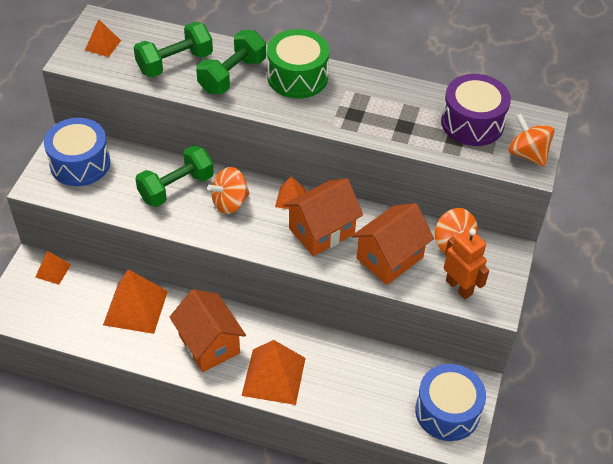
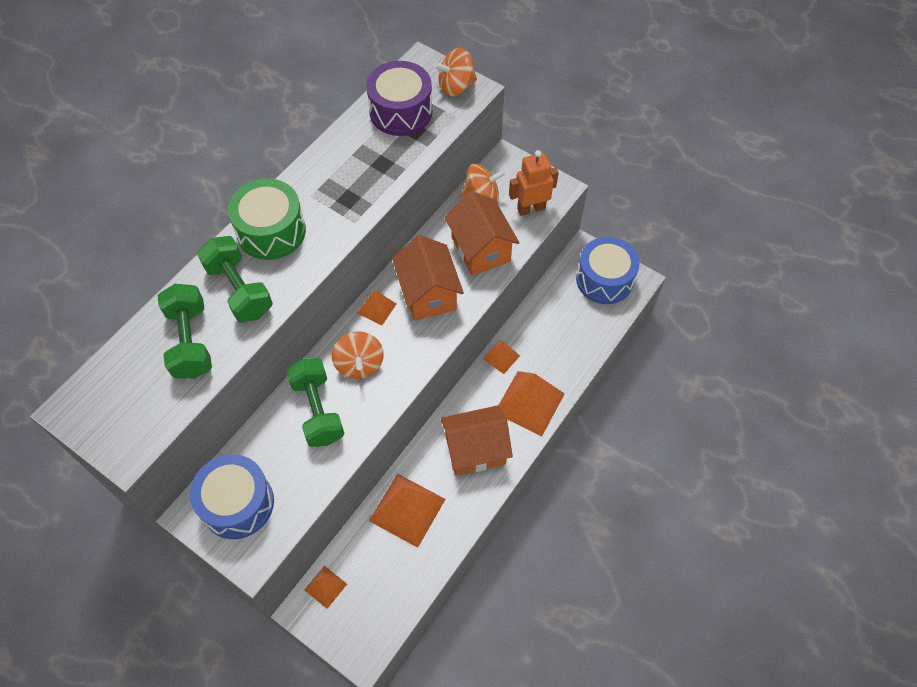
camera: 70 degrees left, 10 degrees up
orange pyramid [85,19,121,57] -> orange pyramid moved to [483,341,520,374]

